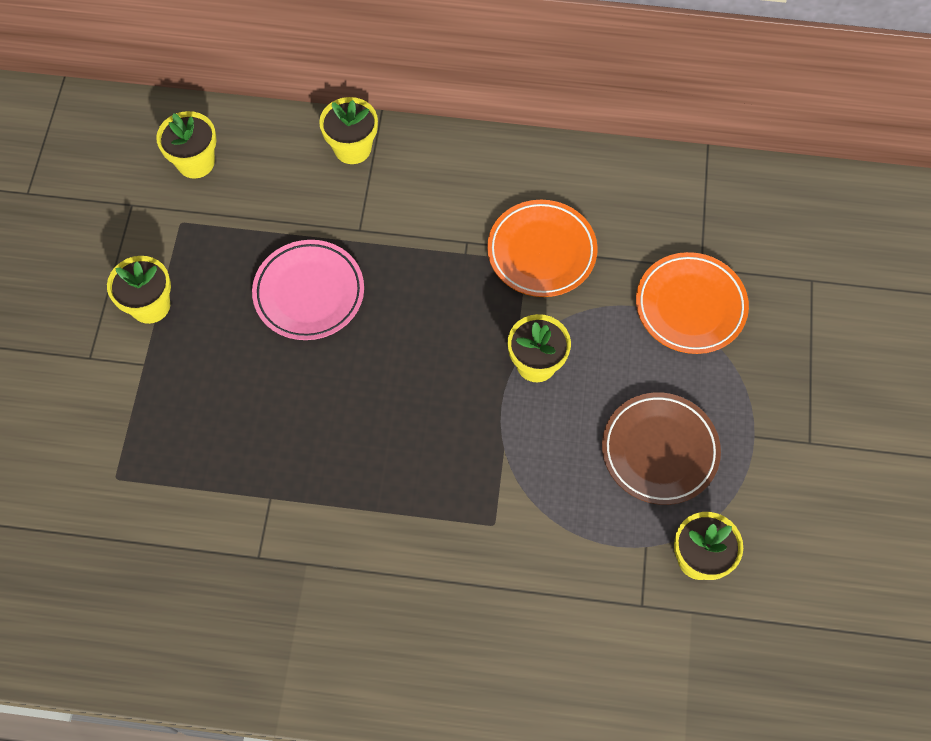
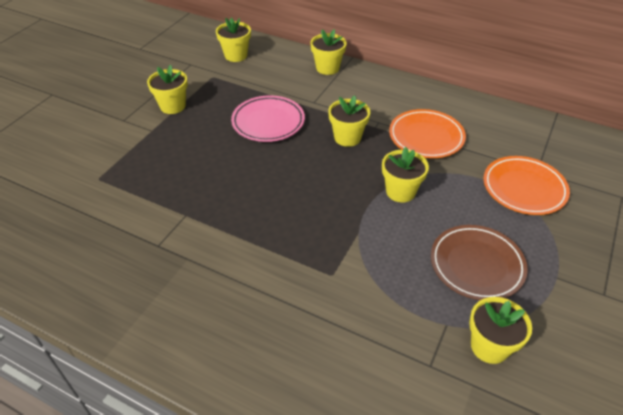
camera: 20 degrees right, 20 degrees down
none -> yellow flower pot [328,96,370,147]

